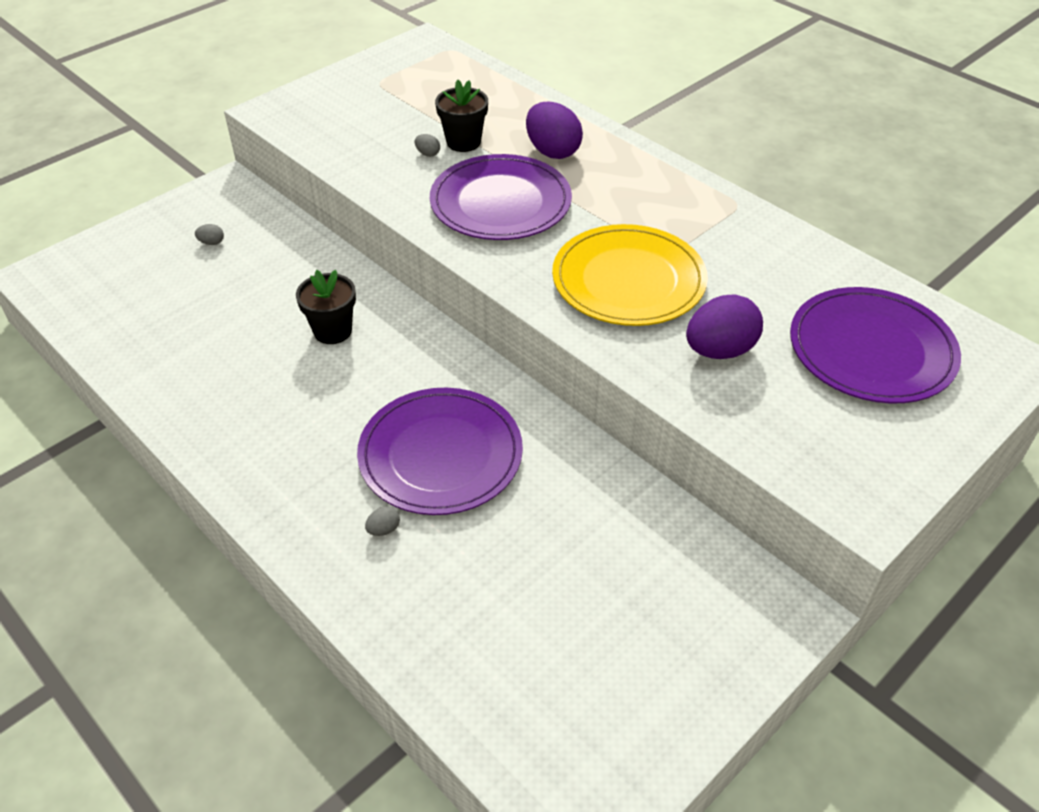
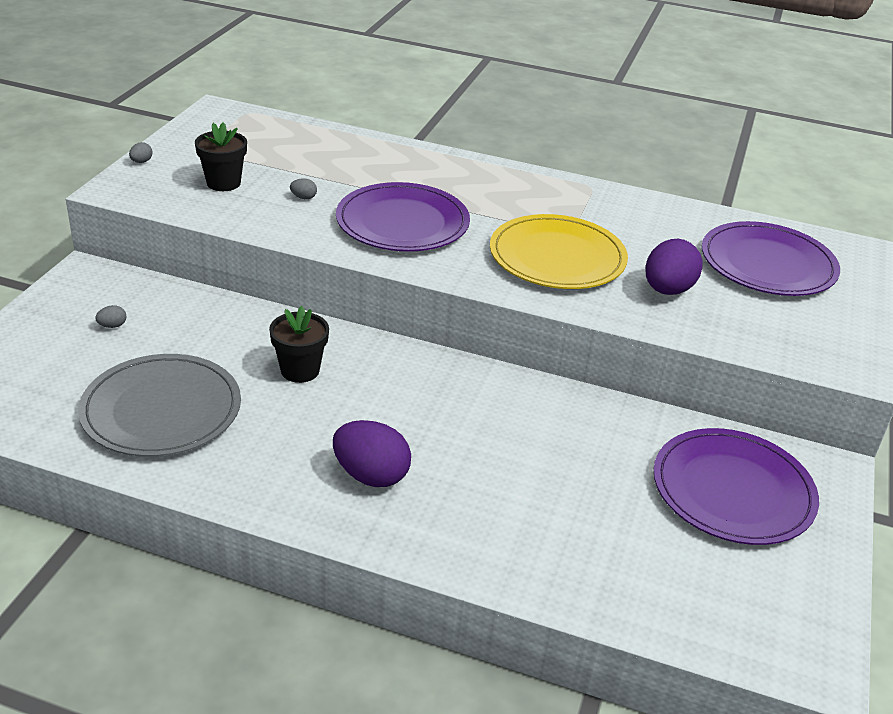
camera: 30 degrees left, 10 degrees down
purple plate [357,388,523,515] -> purple plate moved to [654,428,819,545]
grey egg [365,506,400,536] -> grey egg moved to [129,142,152,163]
black flower pot [435,80,488,152] -> black flower pot moved to [195,122,247,191]
purple egg [526,102,583,159] -> purple egg moved to [333,420,411,487]
none -> grey plate [78,354,241,457]

